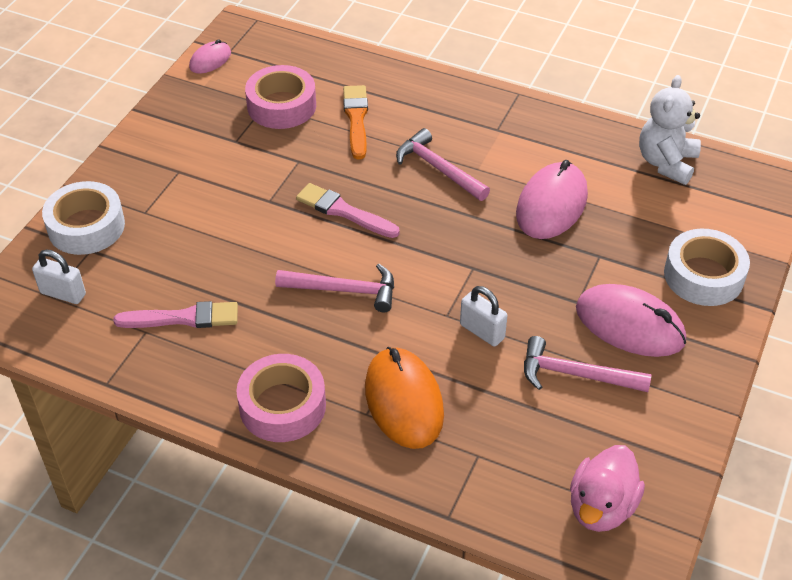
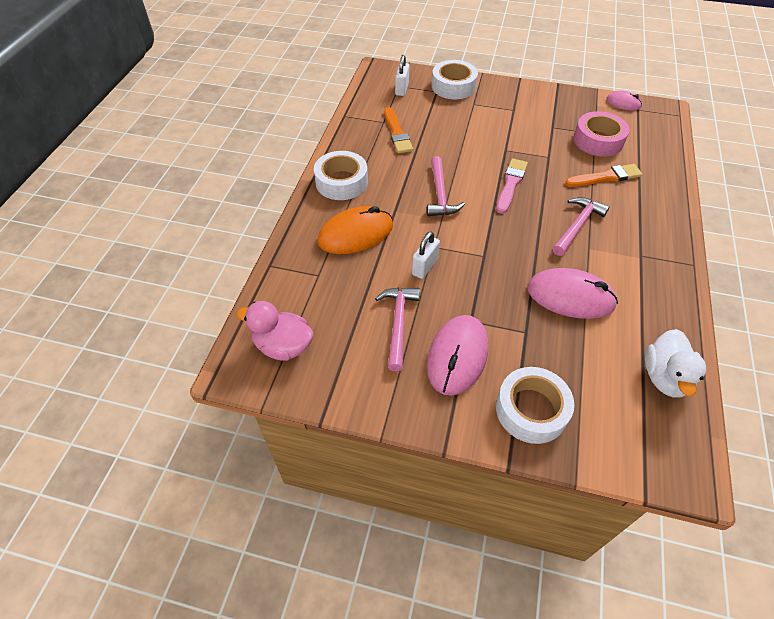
camera: 80 degrees right, 5 degrees up
pink brush [113,301,238,328] -> orange brush [384,107,413,153]
pink tape [237,354,326,442] -> white tape [314,151,368,200]
white teddy bear [639,75,701,185] -> white duck [645,329,706,398]

